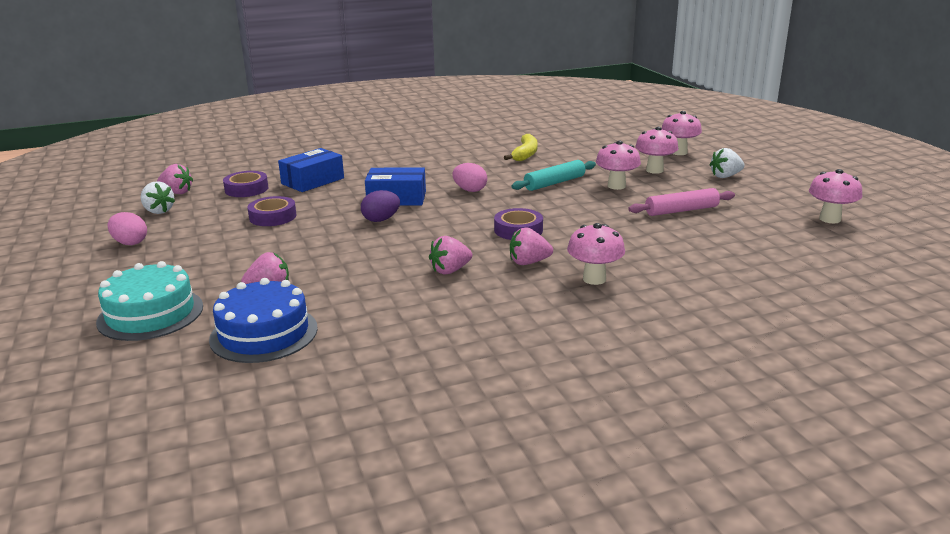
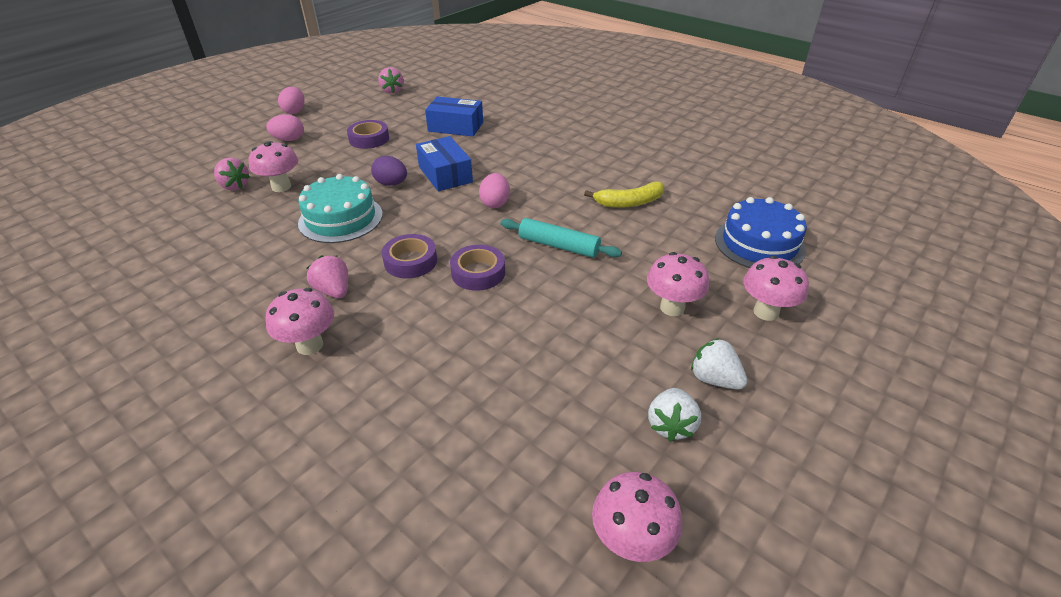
camera: 60 degrees right, 15 degrees up
turquoise cake [96,261,203,341] -> turquoise cake moved to [298,174,383,243]
white strawberry [141,181,175,214] -> white strawberry moved to [648,388,701,442]
blue cake [209,278,318,363] -> blue cake moved to [715,197,807,268]
purple tape [223,171,268,197] -> purple tape moved to [450,245,505,291]
pink strawberry [429,236,472,275] -> none
pink mushroom [596,141,641,190] -> pink mushroom moved to [249,141,298,192]
pink rolling pin [628,188,735,216] -> none
none -> pink egg [266,114,304,141]

